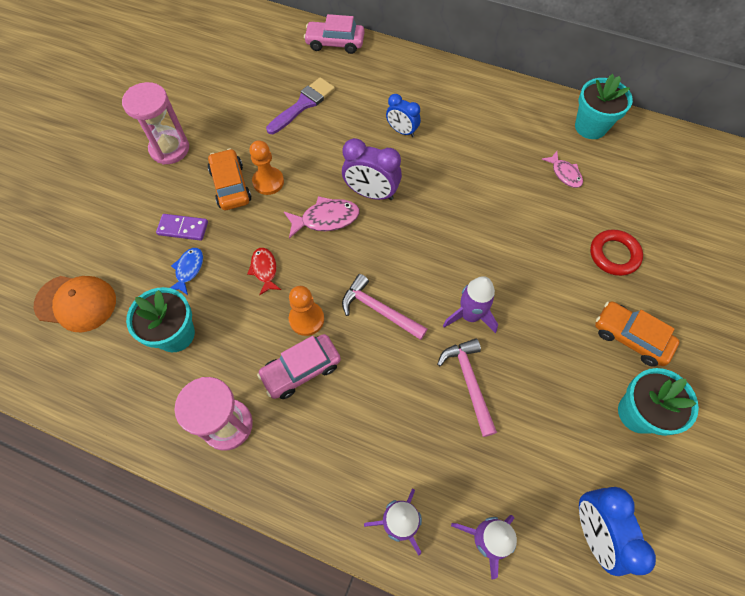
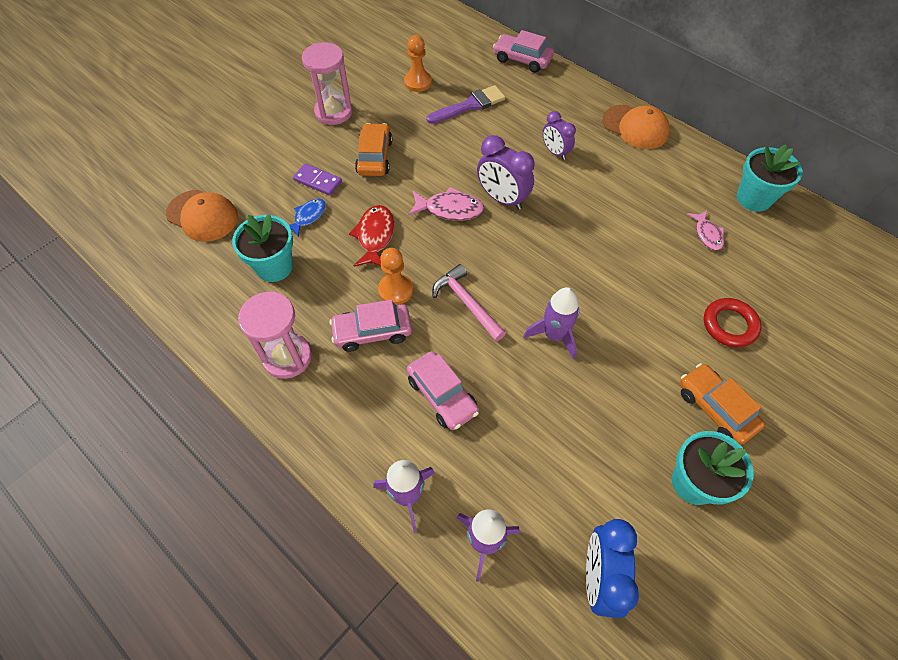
camera: 20 degrees right, 5 degrees down
red fish [247,248,281,296] -> red fish [349,205,394,267], size x1.51
orange pawn [249,140,284,195] -> orange pawn moved to [404,35,432,92]
blue clock [386,94,421,137] -> purple clock [543,111,576,160]
pink hammer [437,338,497,437] -> none
none -> pink car [407,351,479,430]
none -> orange cap [602,105,670,149]

